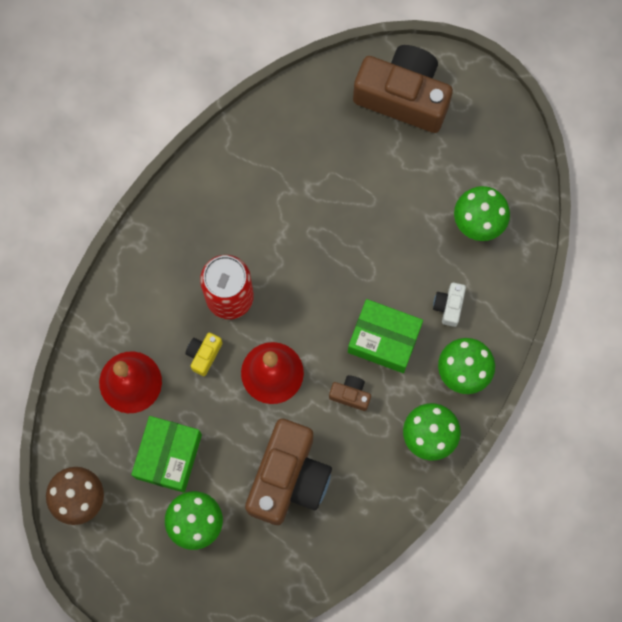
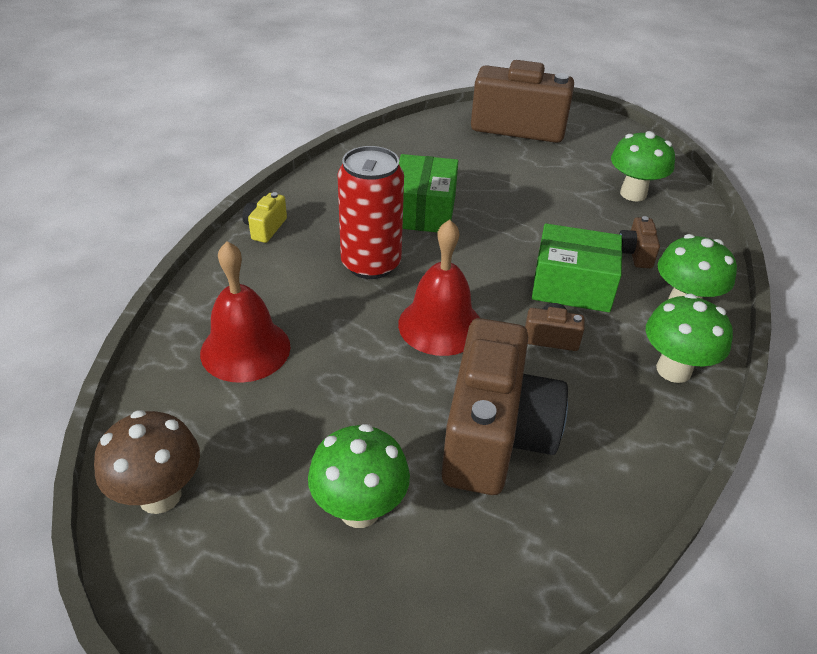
camera: 10 degrees left, 35 degrees down
green box [131,416,202,493] -> green box moved to [399,154,458,233]
yellow camera [185,333,222,376] -> yellow camera moved to [242,192,287,243]
white camera [433,283,466,327] -> brown camera [619,216,660,268]

